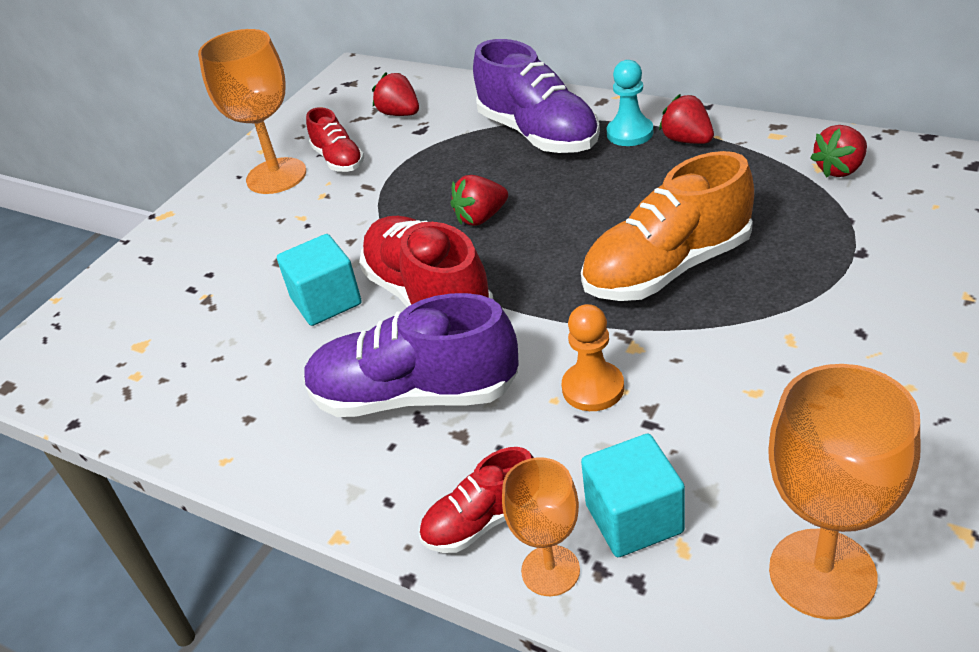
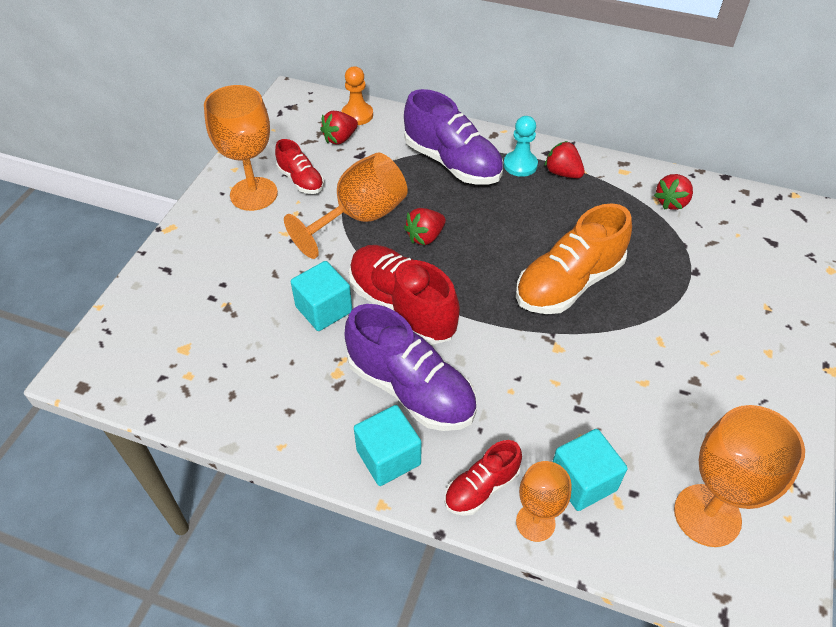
camera: 15 degrees left, 10 degrees up
purple shoe [304,293,519,417] -> purple shoe turned 135 degrees counterclockwise [344,304,477,431]
red strawberry [372,72,419,116] -> red strawberry turned 75 degrees counterclockwise [320,111,358,145]
orange pawn [562,304,624,411] -> orange pawn moved to [341,66,373,125]
none -> orange goblet [284,153,408,259]
none -> turquoise cube [354,405,421,486]

